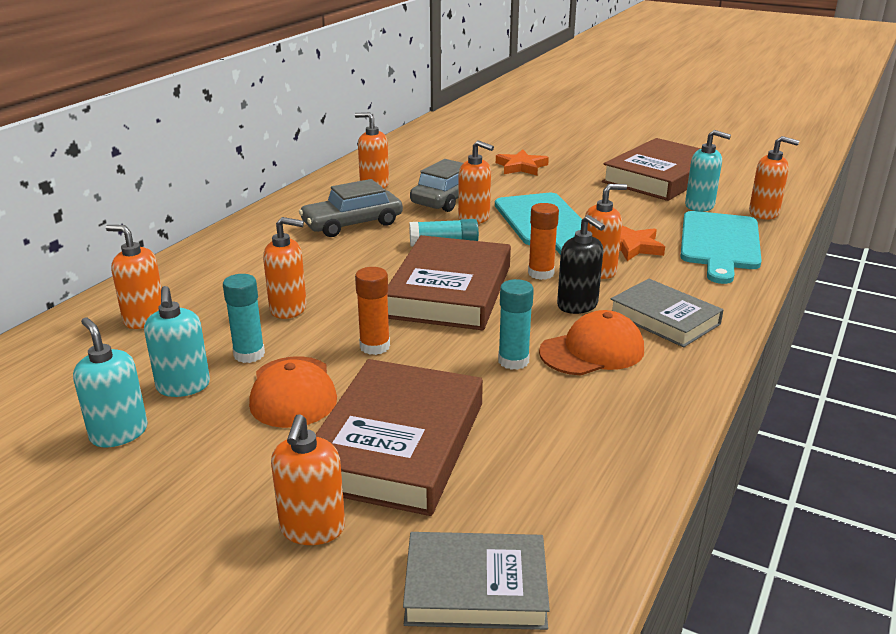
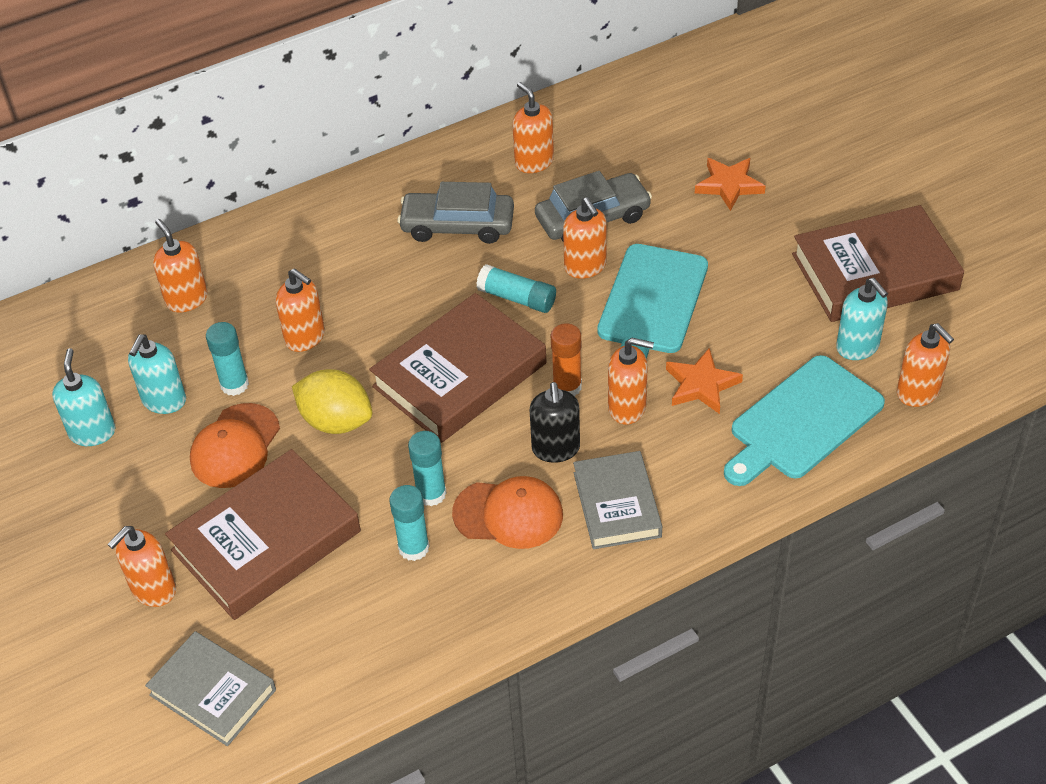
camera: 35 degrees right, 20 degrees up
orange glue stick [355,267,390,355] -> yellow lemon [292,369,373,434]
none -> turquoise glue stick [389,485,430,561]

